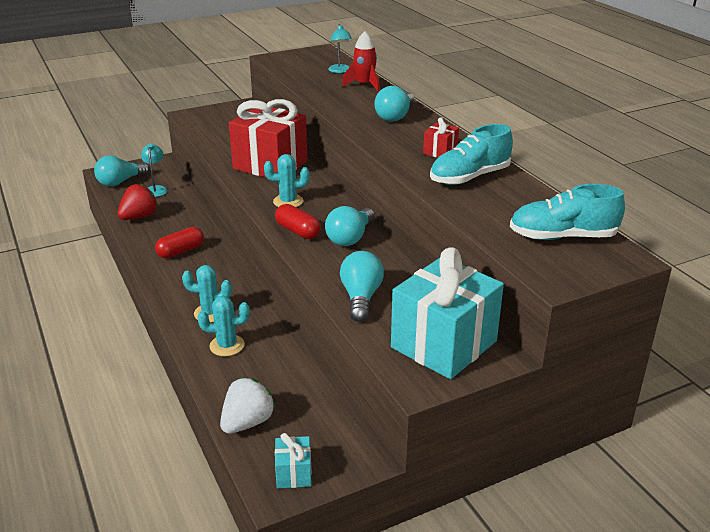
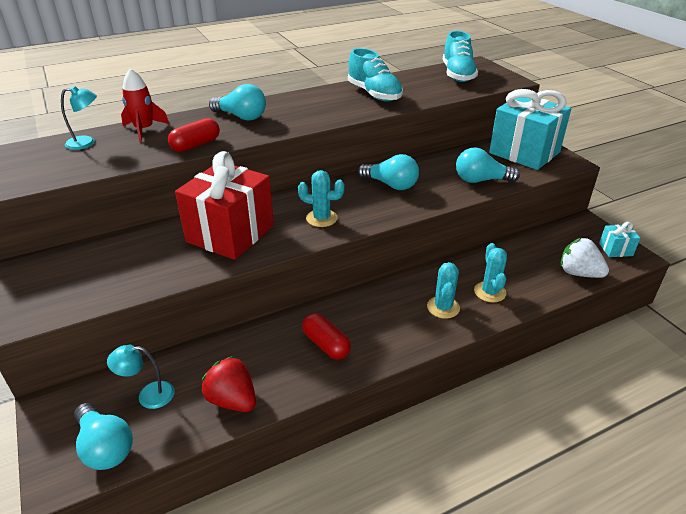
camera: 90 degrees left, 5 degrees up
turquoise cactus [264,154,309,207] -> turquoise cactus turned 75 degrees counterclockwise [298,170,345,227]
red capsule [275,204,321,239] -> red capsule moved to [168,118,220,152]
red gift [423,117,459,158] -> none

